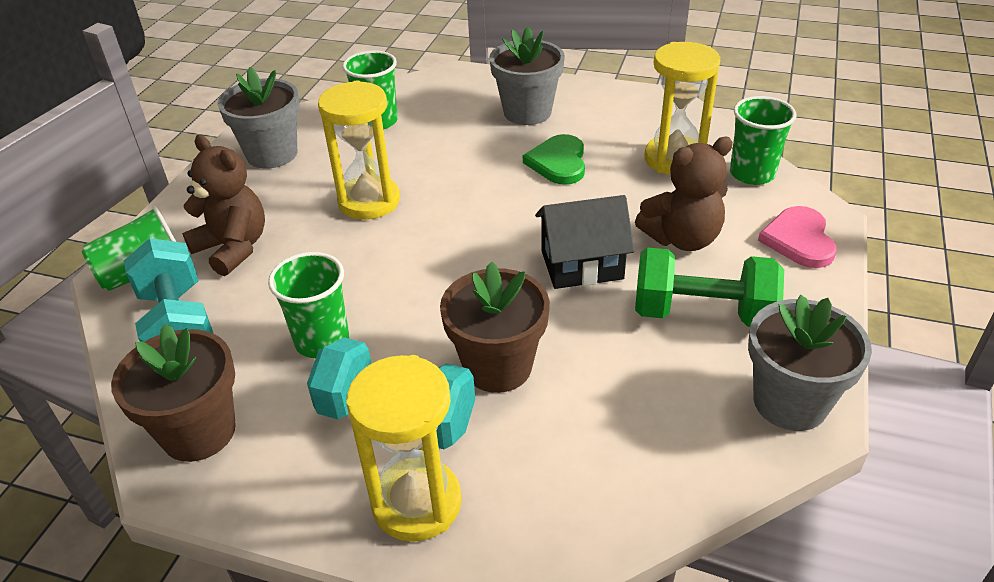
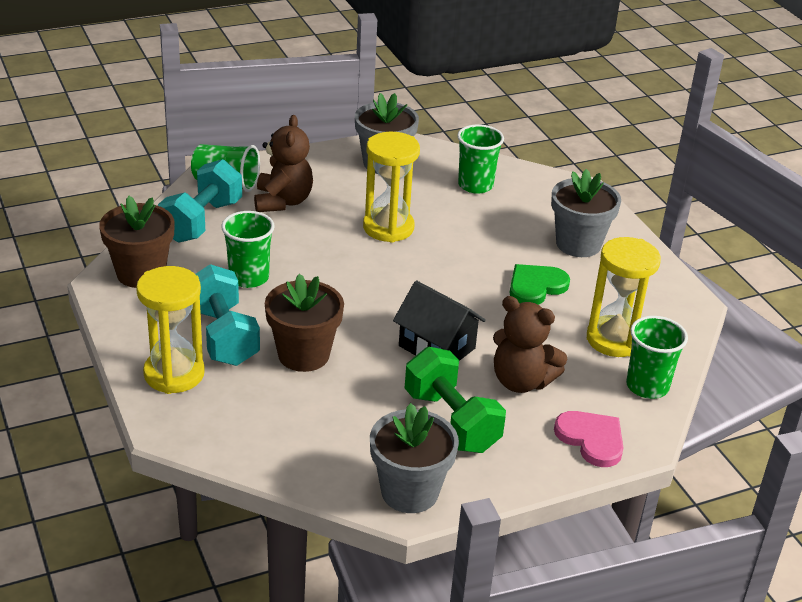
camera: 45 degrees right, 5 degrees down
pink heart [758,206,837,268] -> pink heart turned 90 degrees clockwise [554,411,623,467]

